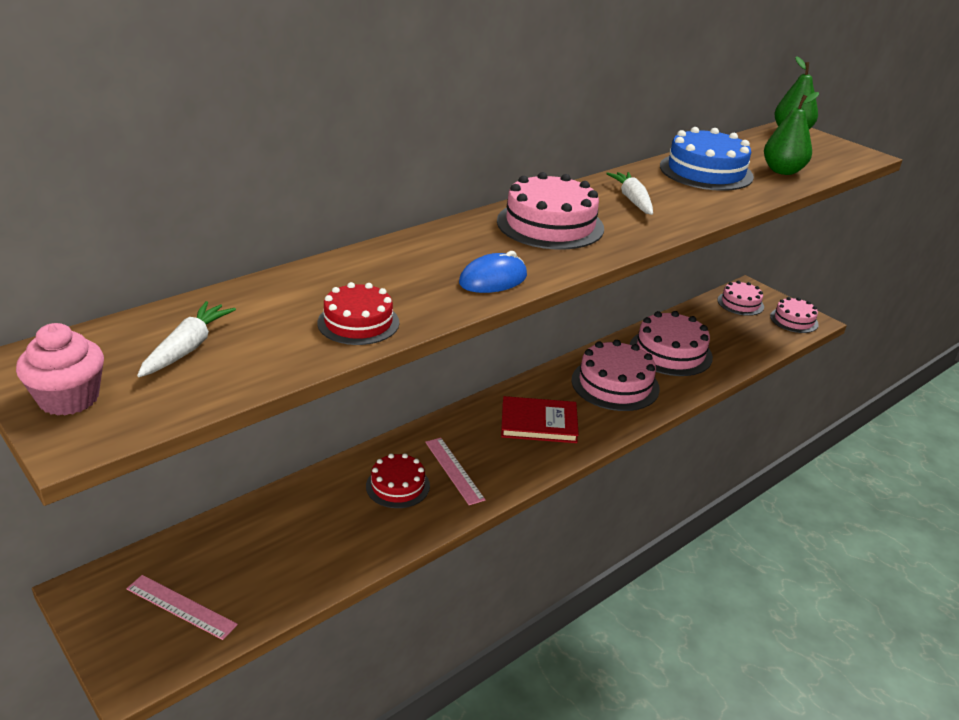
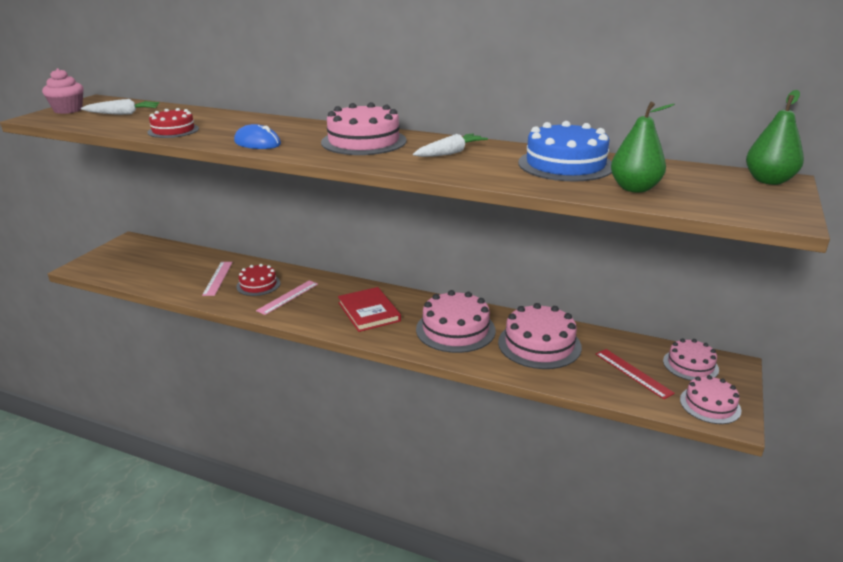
camera: 65 degrees right, 5 degrees down
pink ruler [126,575,238,640] -> pink ruler moved to [202,262,233,296]
none -> red ruler [596,349,675,399]

